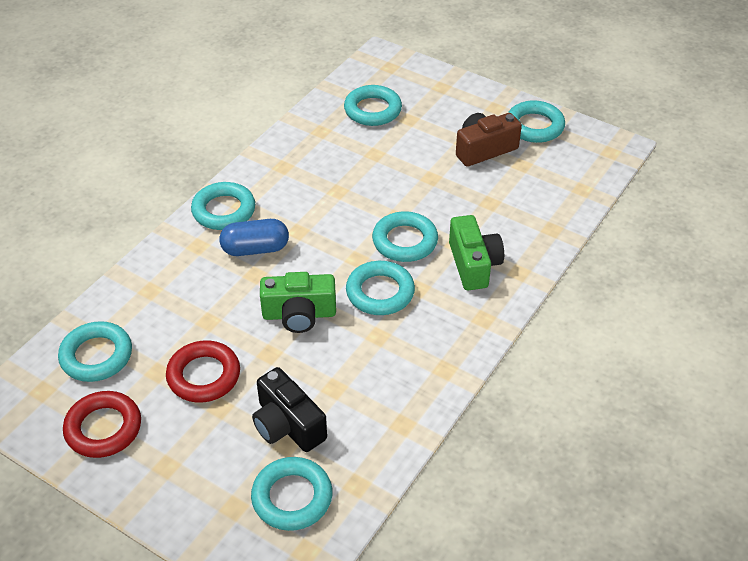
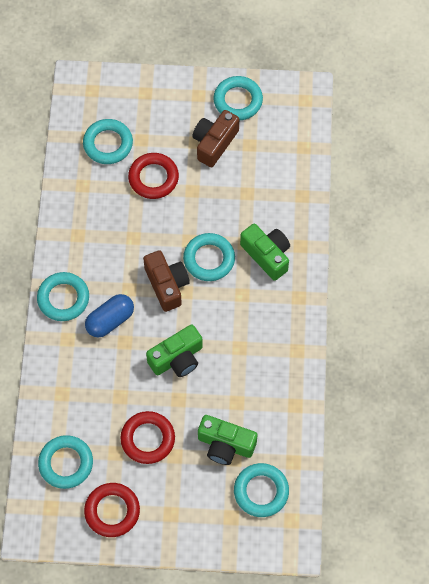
camera: 30 degrees left, 20 degrees up
black camera [252,367,327,452] -> green camera [198,415,258,465]
turquoise ring [346,261,415,315] -> none
none -> red ring [128,153,179,199]
none -> brown camera [143,250,190,312]

